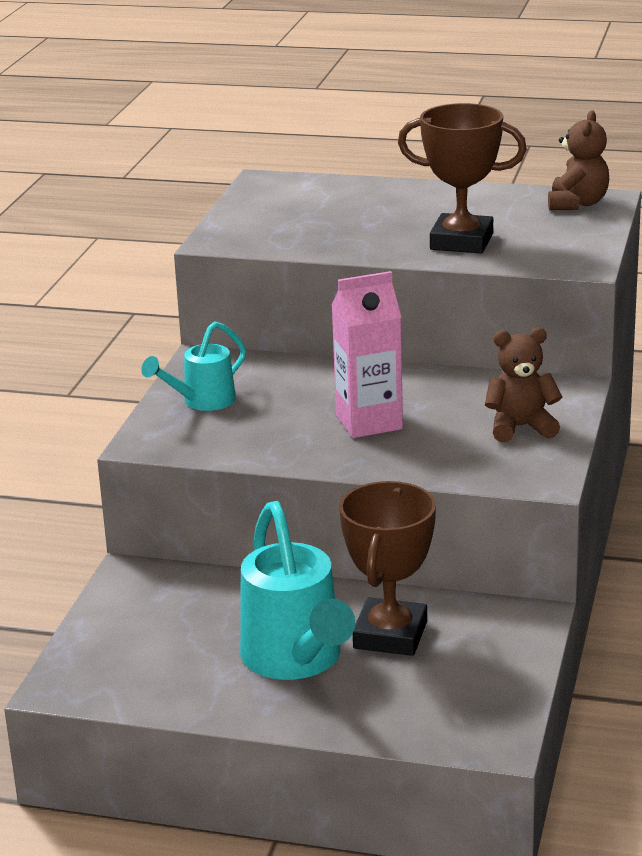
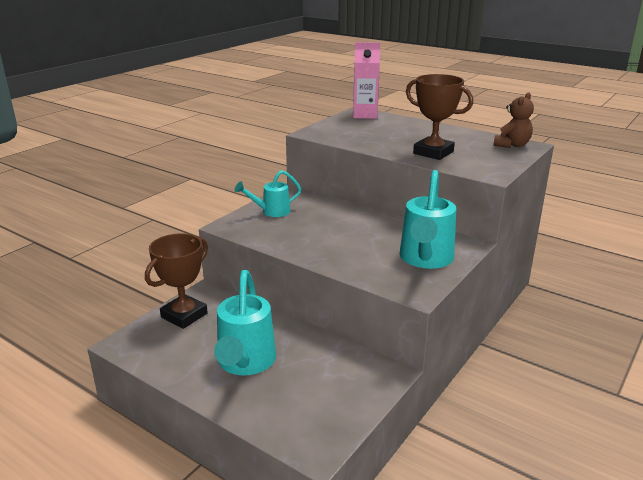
camera: 20 degrees right, 0 degrees up
pink carton [332,271,403,438] -> pink carton moved to [353,42,380,119]
brown trophy [339,481,436,656] -> brown trophy moved to [145,233,208,329]
brown teddy bear [485,328,562,442] -> turquoise watering can [400,170,456,269]

